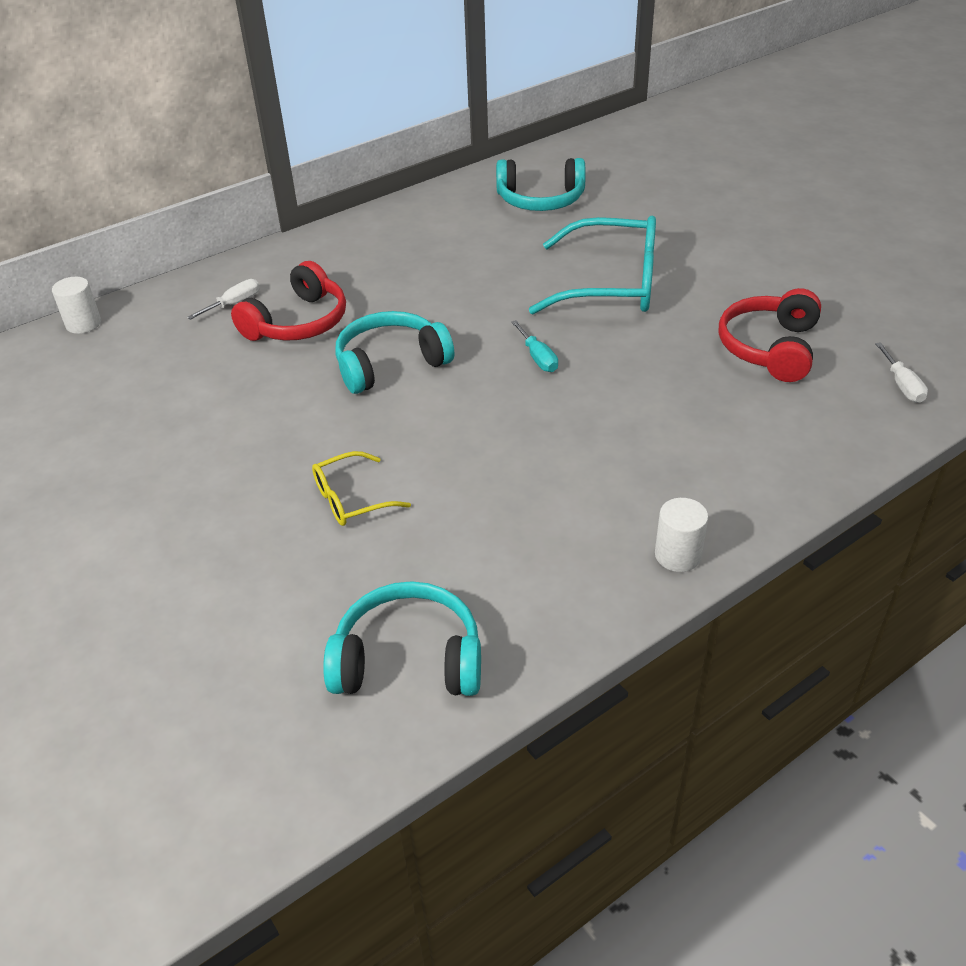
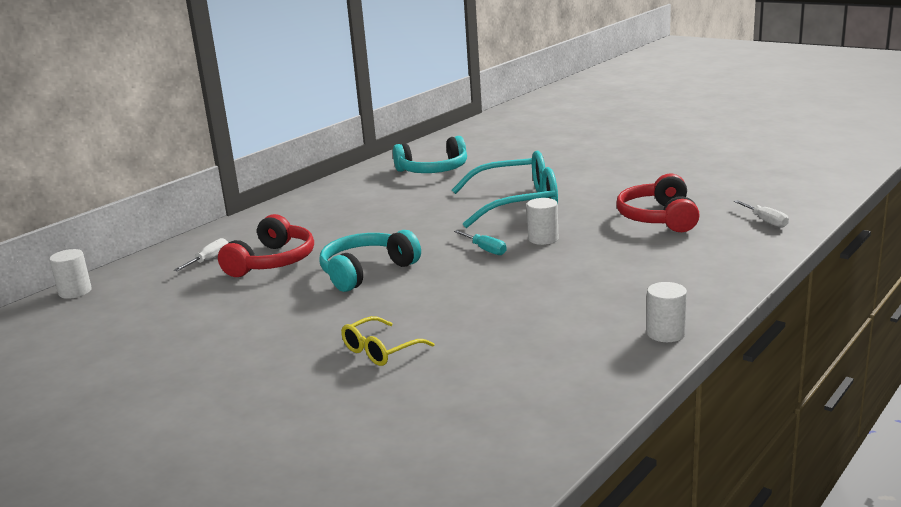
camera: 15 degrees left, 20 degrees down
turquoise headphones [323,581,481,696] -> none
none -> white cylinder [527,198,558,245]

